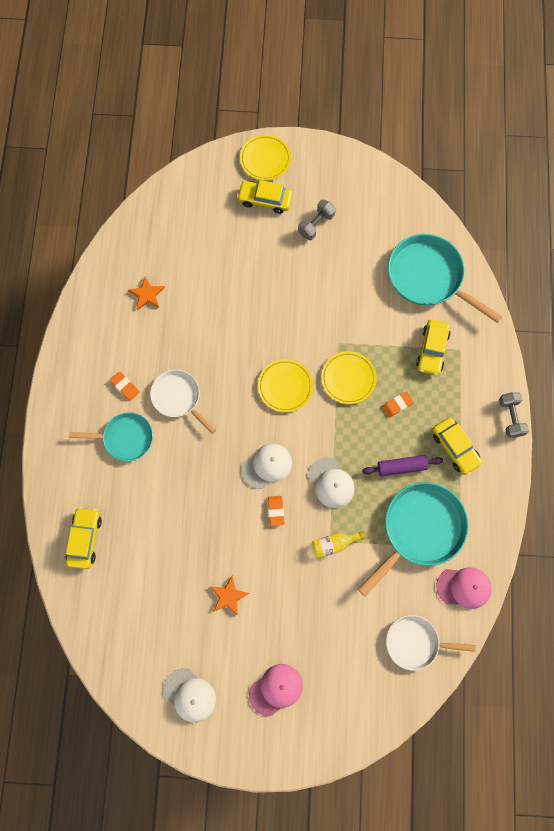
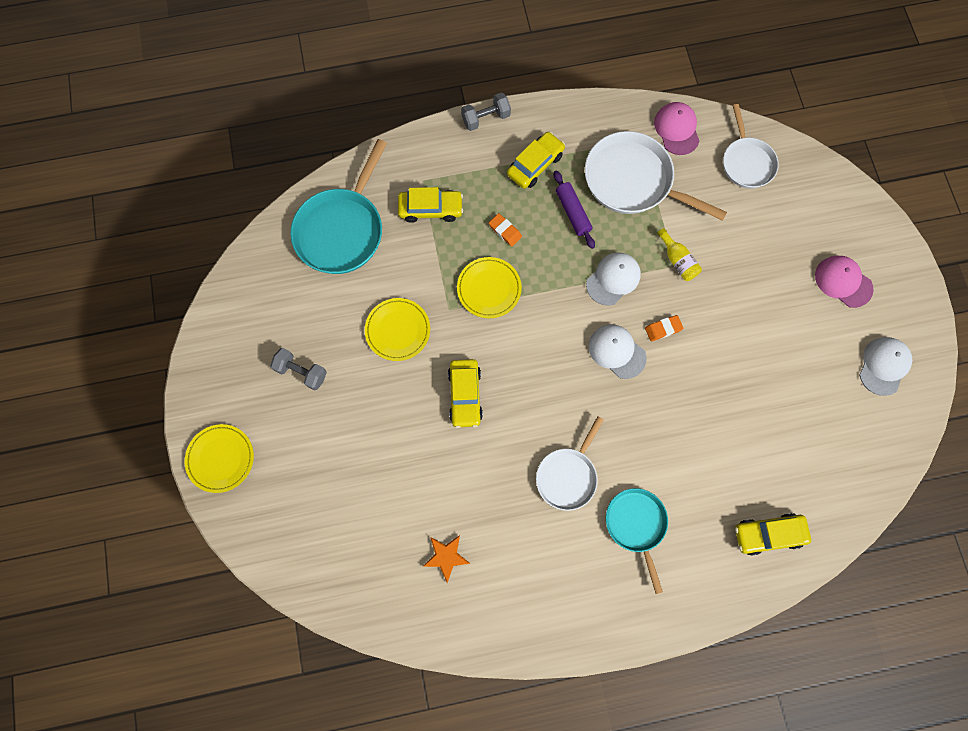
camera: 105 degrees left, 0 degrees up
orange eraser [110,372,140,401] -> none
orange star [210,575,249,616] -> none
yellow car [237,180,293,214] -> yellow car moved to [448,359,483,428]
yellow plate [258,359,313,412] -> yellow plate moved to [365,298,430,361]
turquoise pan [358,482,469,596] -> white pan [585,131,727,221]

